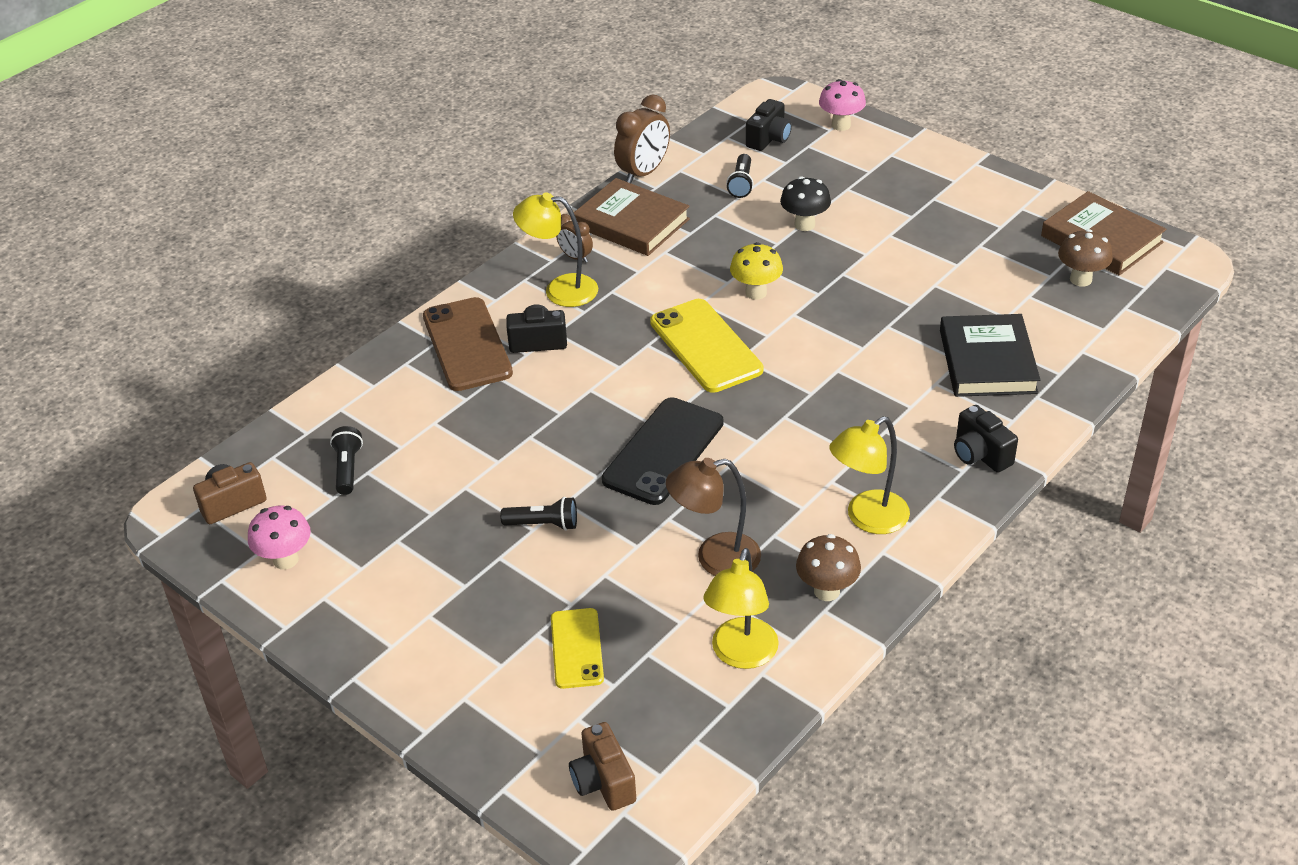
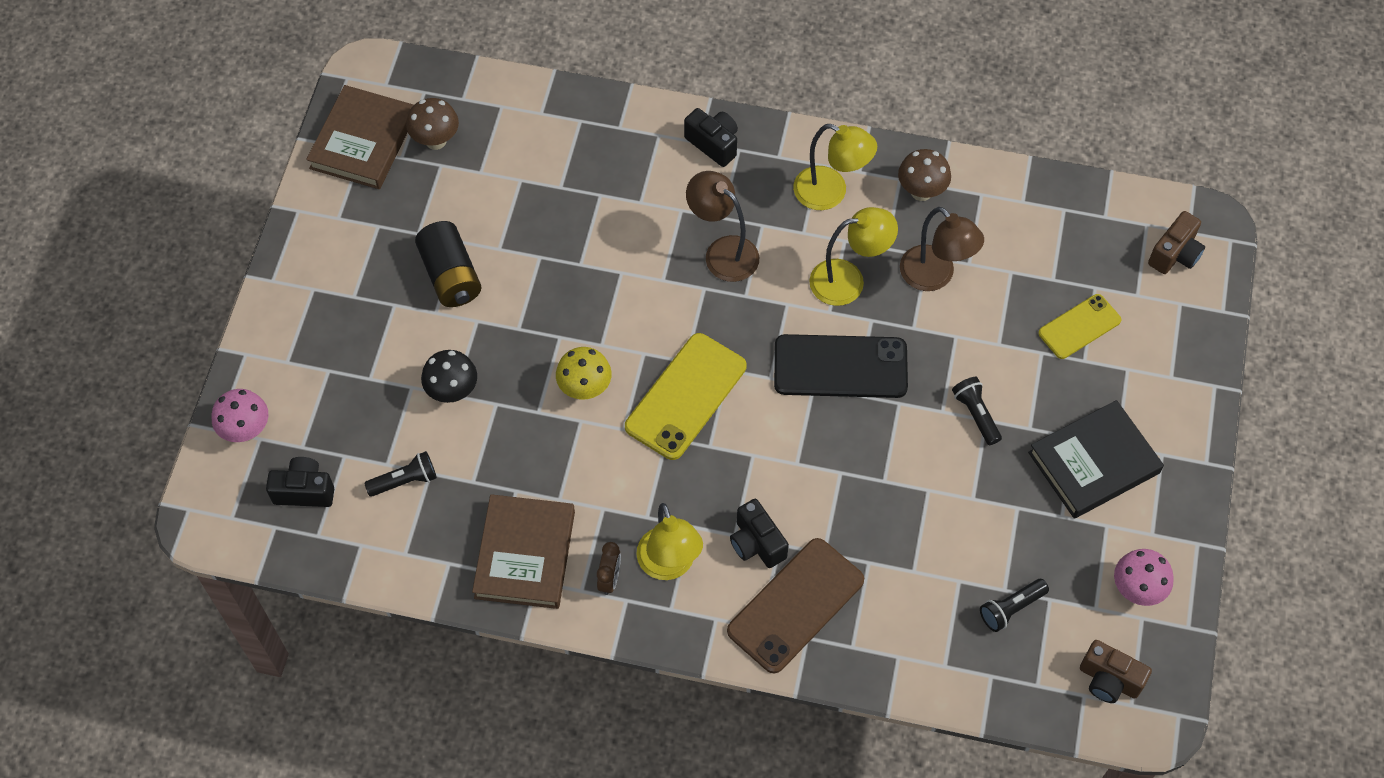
camera: 120 degrees left, 20 degrees up
brown clock [614,95,670,183] -> none
yellow lamp [703,548,779,669] -> yellow lamp moved to [809,207,898,306]
black book [940,314,1041,397] -> black book moved to [1028,400,1164,519]
black camera [954,405,1018,473] -> black camera turned 75 degrees counterclockwise [684,108,738,167]
none -> black battery [415,221,481,307]
none -> brown lamp [686,171,759,282]

